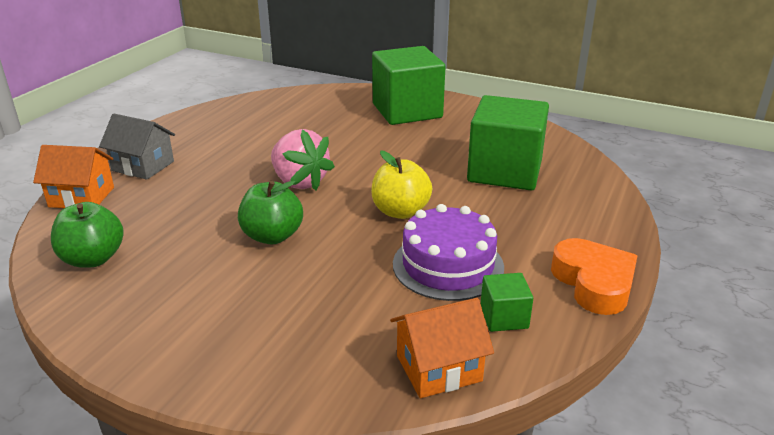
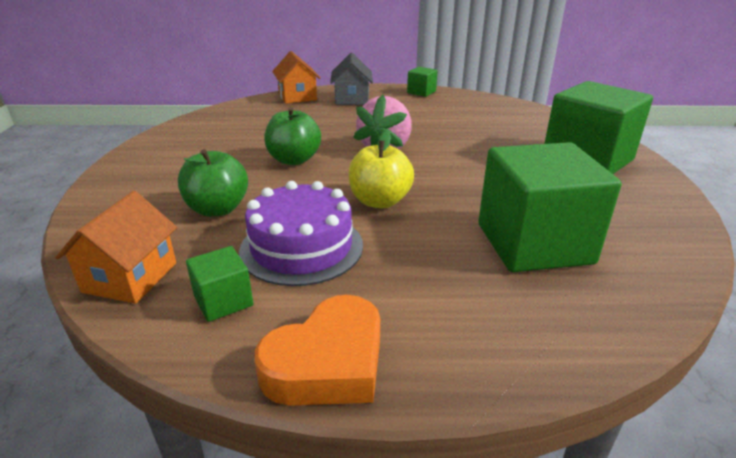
camera: 65 degrees right, 0 degrees up
green apple [51,202,124,268] -> green apple moved to [178,149,248,217]
orange house [390,298,494,398] -> orange house turned 60 degrees clockwise [55,191,177,304]
none -> green cube [407,67,438,97]

